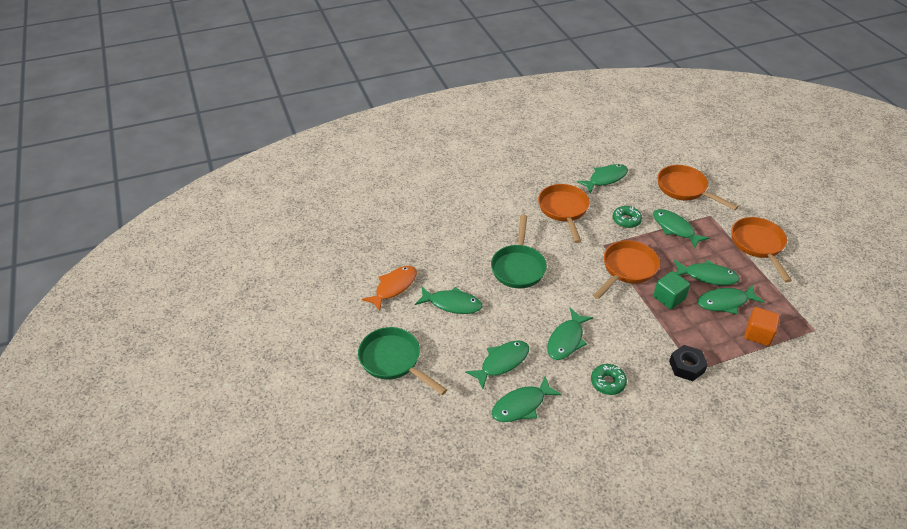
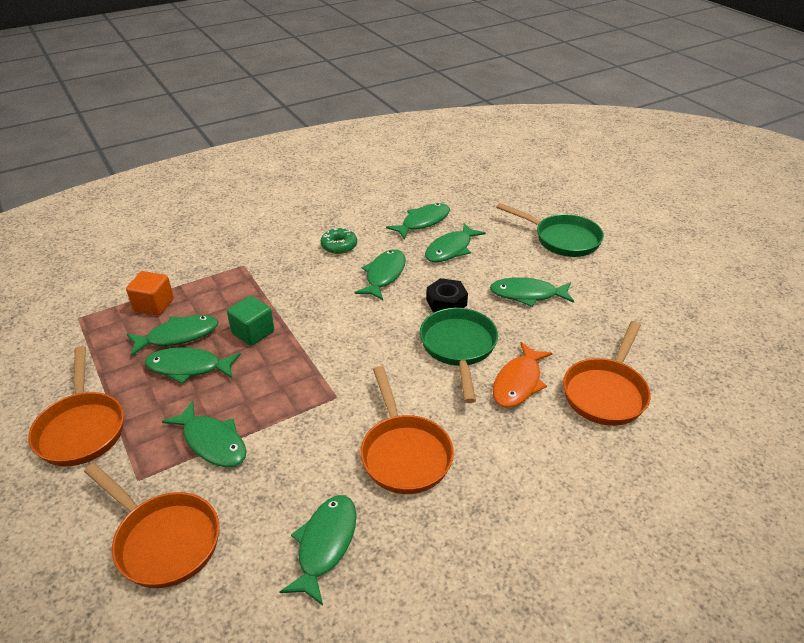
camera: 170 degrees right, 5 degrees down
orange fish [362,266,417,311] -> orange fish moved to [493,342,553,408]
green fish [577,164,628,193] -> green fish turned 150 degrees clockwise [279,495,357,606]
orange pan [593,240,660,299] -> orange pan moved to [563,321,651,426]
green donut [613,206,642,228] -> none
black nut [669,345,708,381] -> black nut moved to [426,278,468,312]

